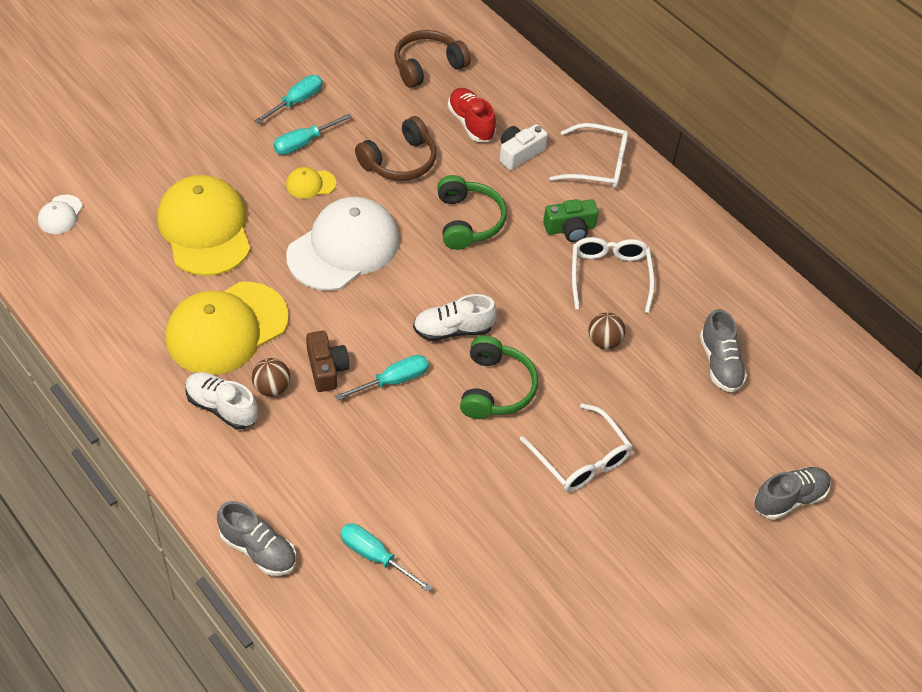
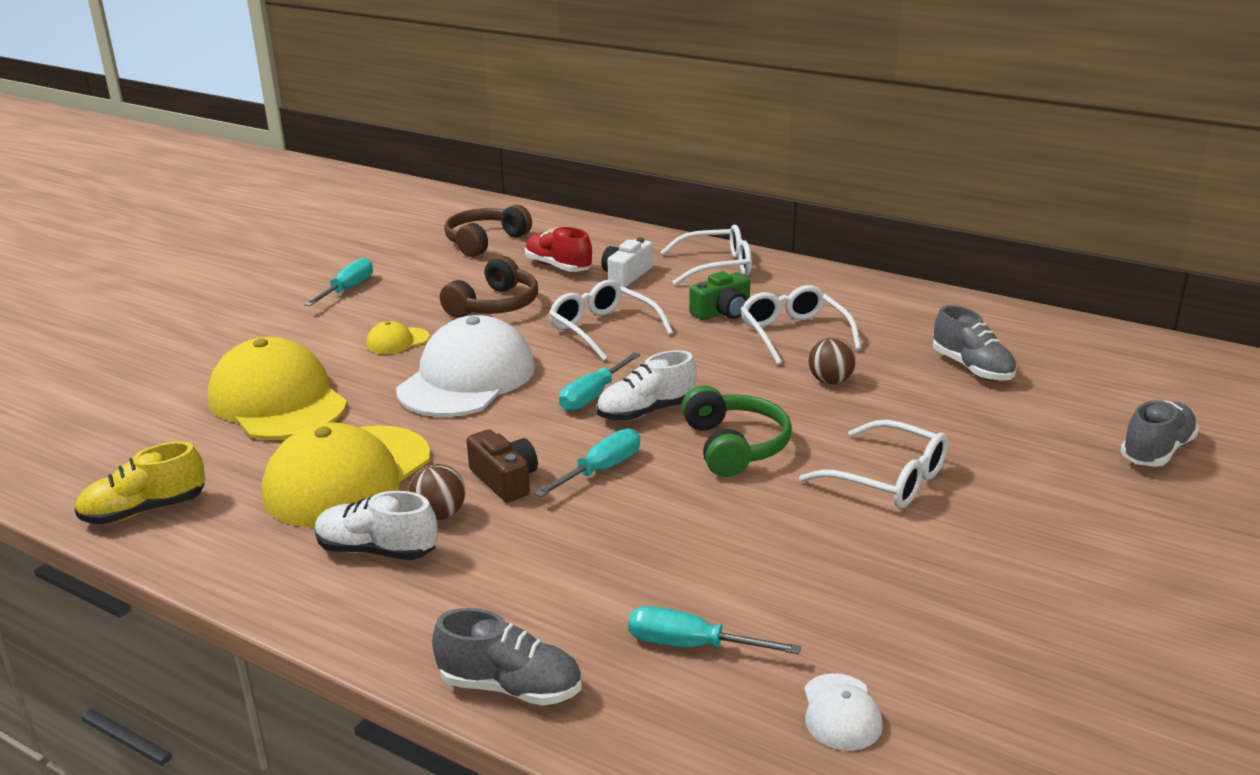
camera: 15 degrees left, 25 degrees down
white cap [38,195,83,234] -> white cap moved to [804,673,883,751]
turquoise screwdriver [273,114,352,155] -> turquoise screwdriver moved to [559,352,641,411]
green headphones [437,175,507,250] -> white glasses [549,280,673,361]
none -> yellow shoe [74,441,205,524]

